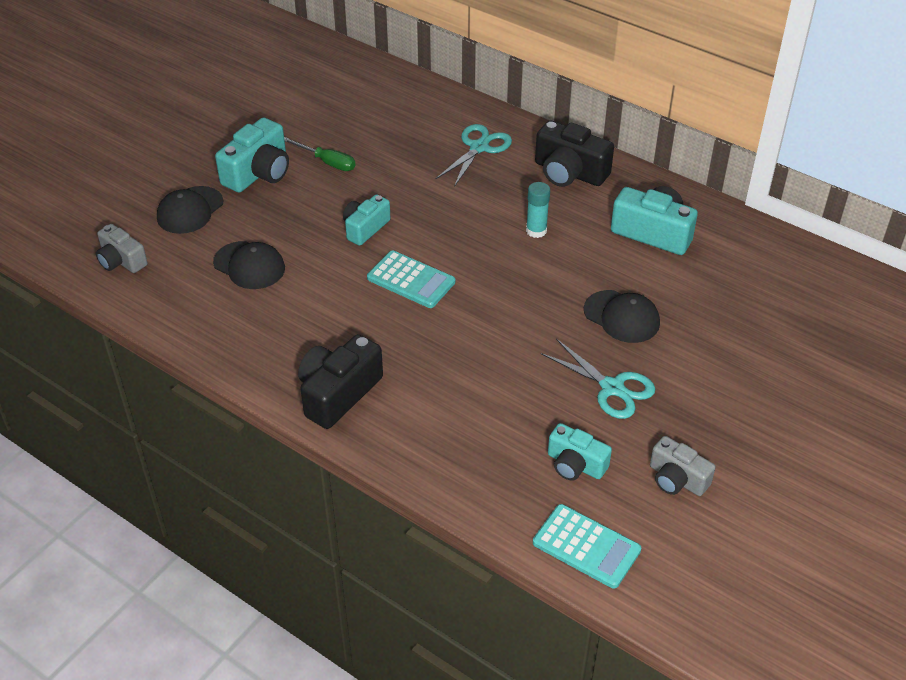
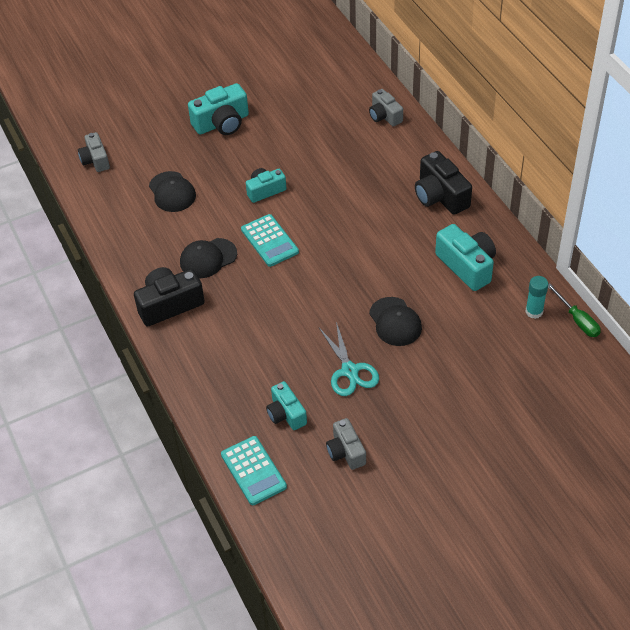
camera: 30 degrees right, 5 degrees up
black cap [157,186,224,234] -> black cap moved to [180,238,237,278]
green screwdriver [284,137,355,171] -> green screwdriver moved to [548,283,601,337]
turquoise scissors [436,124,512,187] -> none
turquoise glue stick [526,182,550,238] -> turquoise glue stick moved to [525,276,548,319]
none -> grey camera [369,89,403,126]

